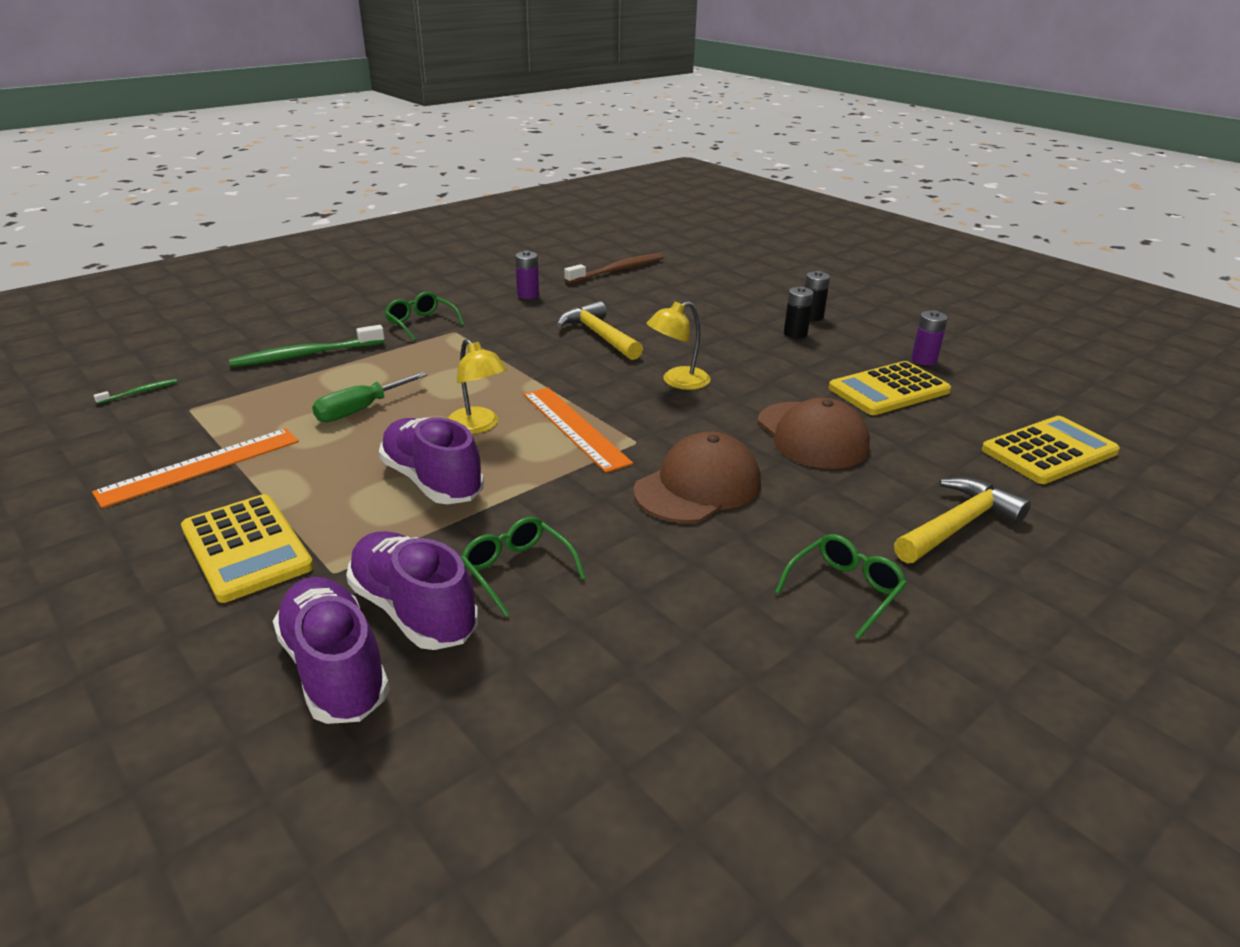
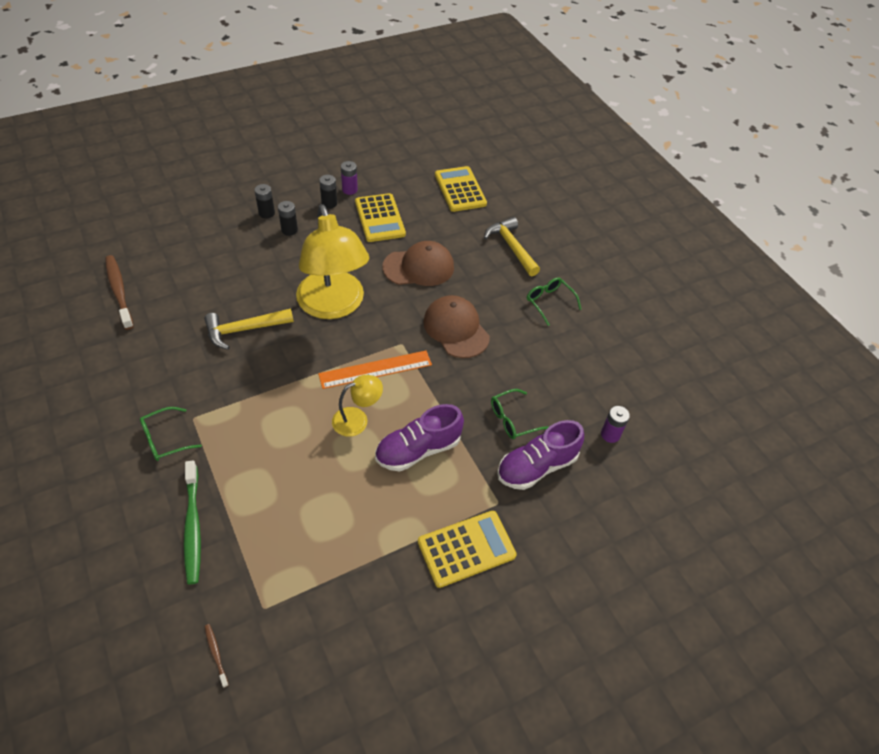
camera: 80 degrees left, 20 degrees up
orange ruler [92,428,299,508] -> none
green toothbrush [94,379,177,404] -> brown toothbrush [204,624,229,688]
purple shoe [273,577,390,724] -> none
green screwdriver [312,372,427,422] -> none
purple battery [515,251,539,299] -> purple battery moved to [601,406,630,443]
yellow lamp [646,301,710,390] -> yellow lamp [296,204,369,319], size x2.15
none -> black battery [319,175,337,209]

